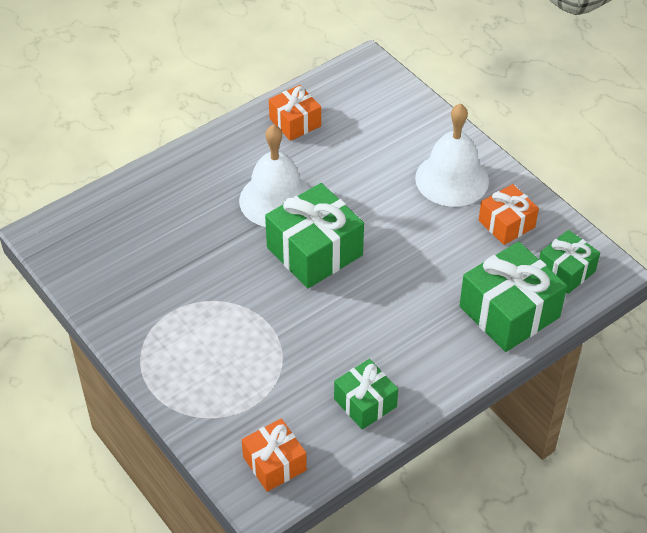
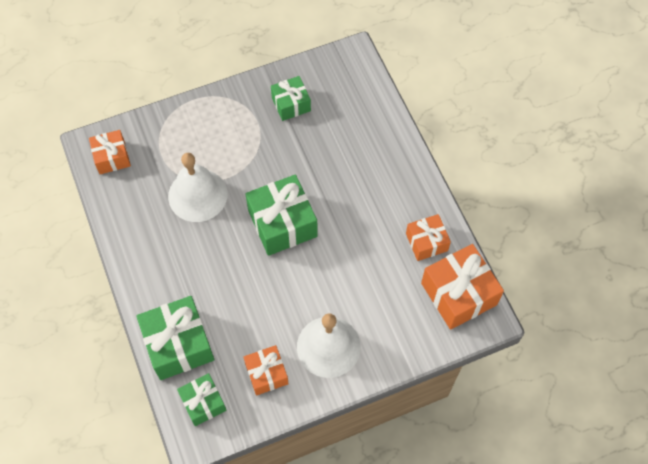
camera: 105 degrees right, 15 degrees up
white bell [239,124,310,227] -> white bell moved to [168,153,228,222]
green gift [334,359,398,429] -> green gift moved to [271,76,311,121]
none -> orange gift [421,244,504,330]

